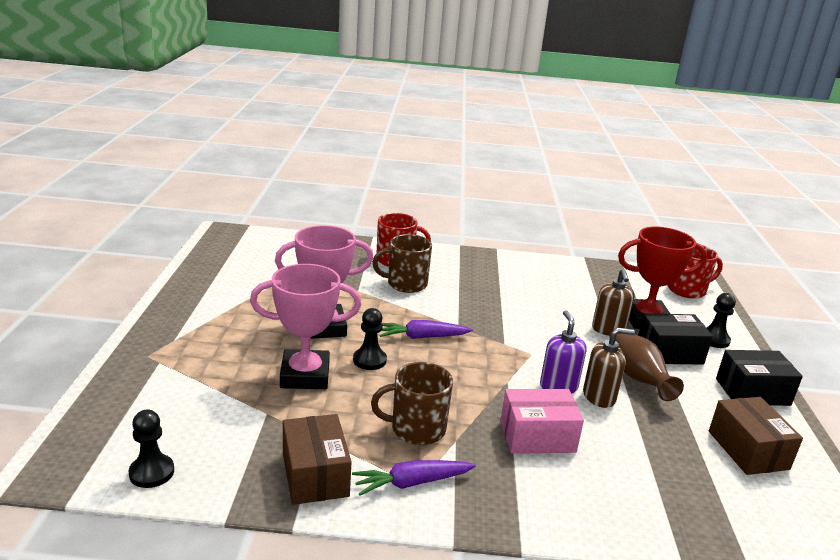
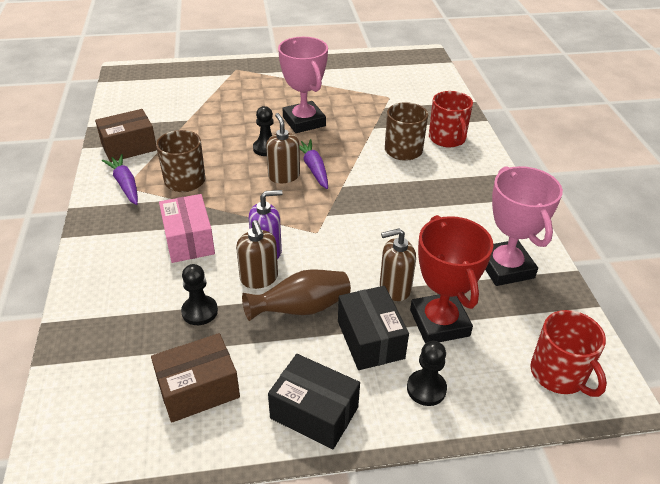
camera: 80 degrees right, 15 degrees up
black pawn [129,410,174,488] -> black pawn moved to [181,264,218,325]
pink trophy [250,264,361,389] -> pink trophy moved to [485,166,563,286]
black box [716,350,803,406] -> black box turned 45 degrees counterclockwise [268,354,360,449]
none -> brown soap dispenser [266,113,300,183]

